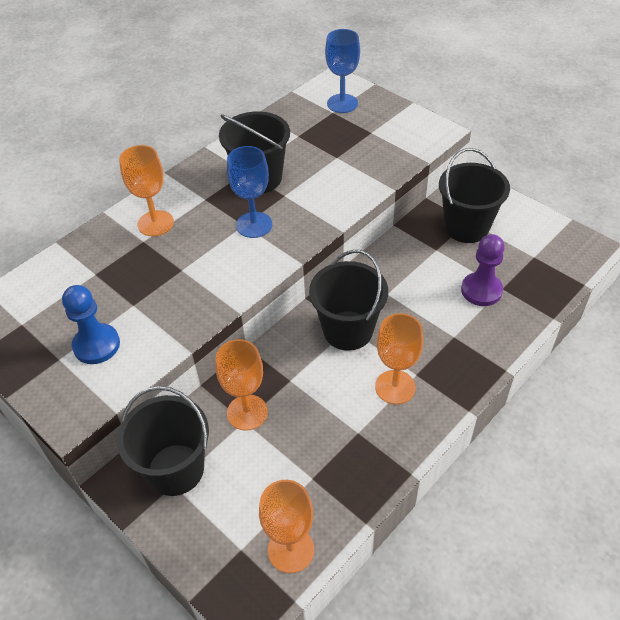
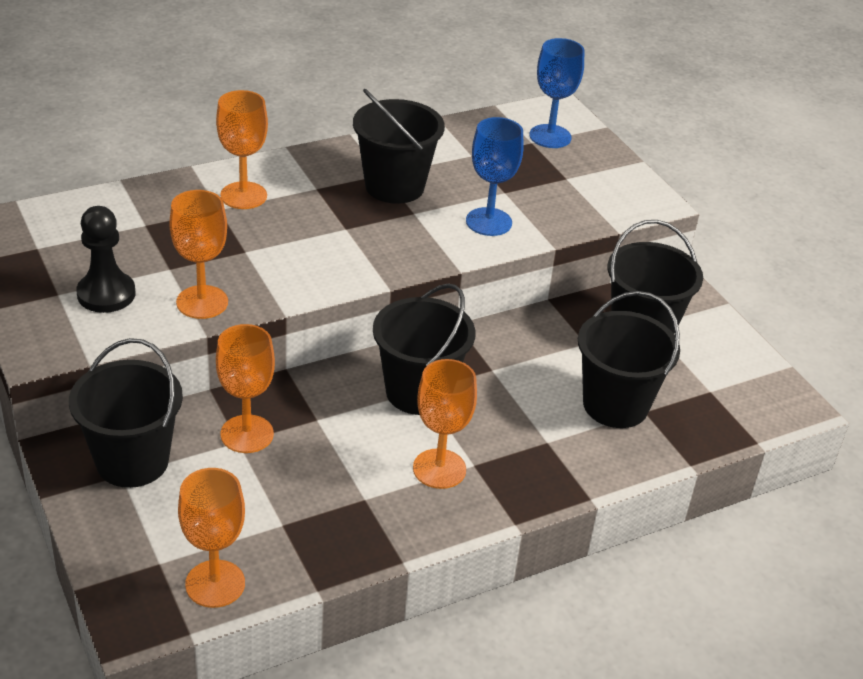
camera: 15 degrees right, 10 degrees down
blue pawn [62,285,120,364] -> black pawn [76,206,135,313]
blue goblet [227,146,272,238] -> blue goblet moved to [466,117,523,236]
purple pawn [461,234,505,306] -> black bucket [578,291,680,428]
none -> orange goblet [169,190,228,319]

